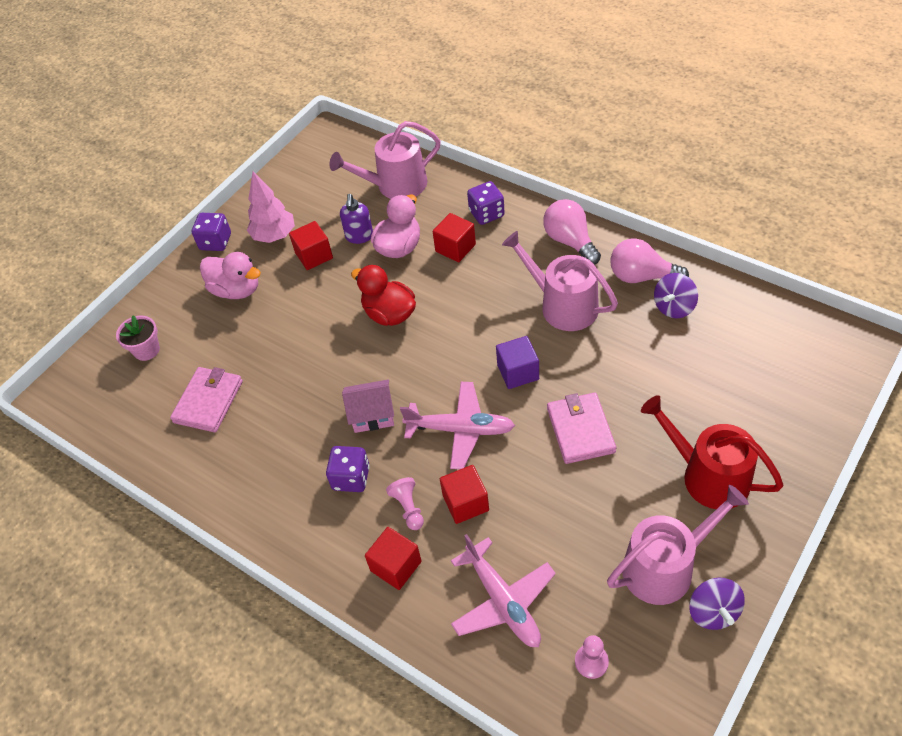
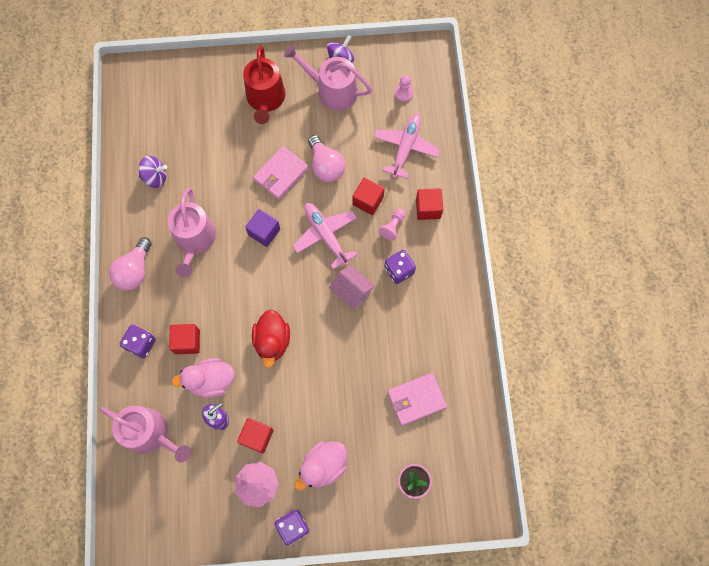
camera: 135 degrees left, 20 degrees up
pink duck [200,252,261,299] -> pink duck turned 120 degrees counterclockwise [294,441,347,491]
pink light bulb [610,238,689,283] -> pink light bulb moved to [308,135,345,182]

